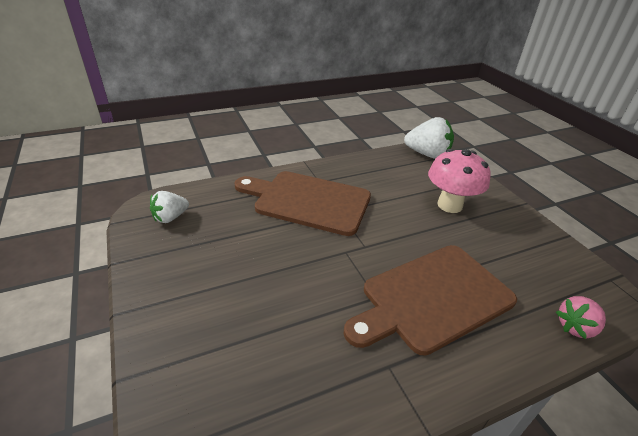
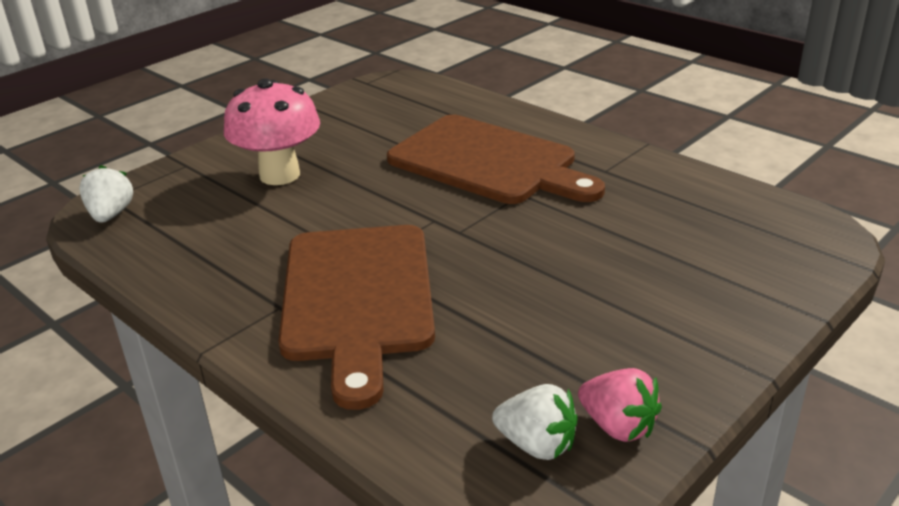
camera: 110 degrees left, 5 degrees down
white strawberry [404,117,454,159] -> white strawberry [79,165,133,223], size x0.61
pink strawberry [556,296,606,339] -> pink strawberry moved to [578,368,662,442]

